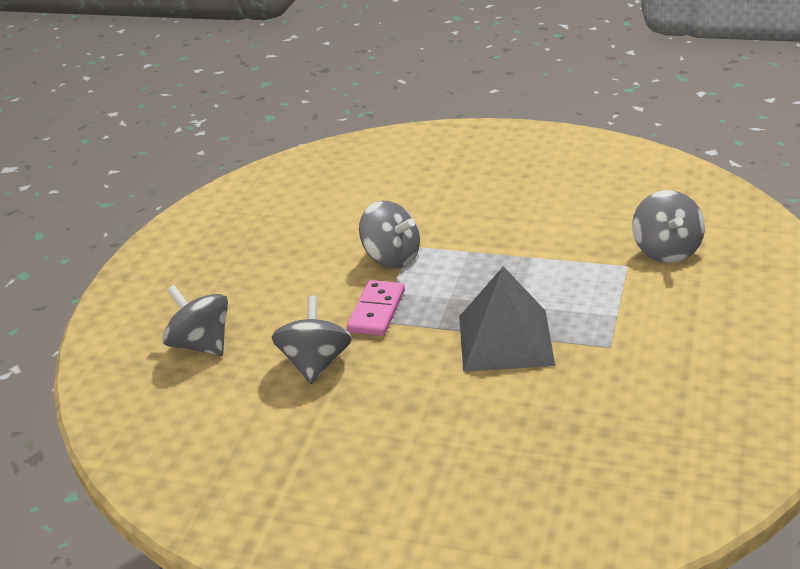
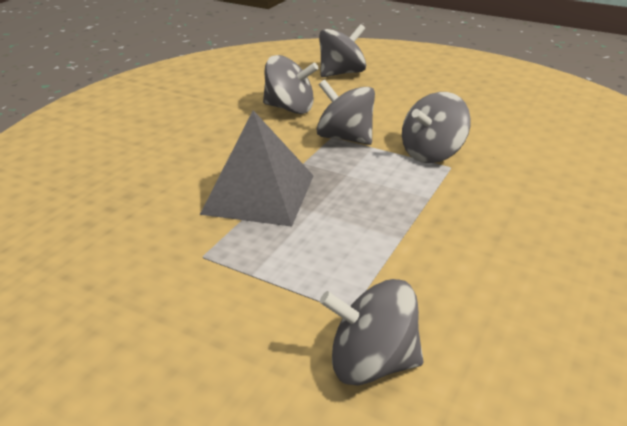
camera: 100 degrees right, 0 degrees up
pink domino [347,280,405,336] -> grey spinning top [316,80,375,145]

